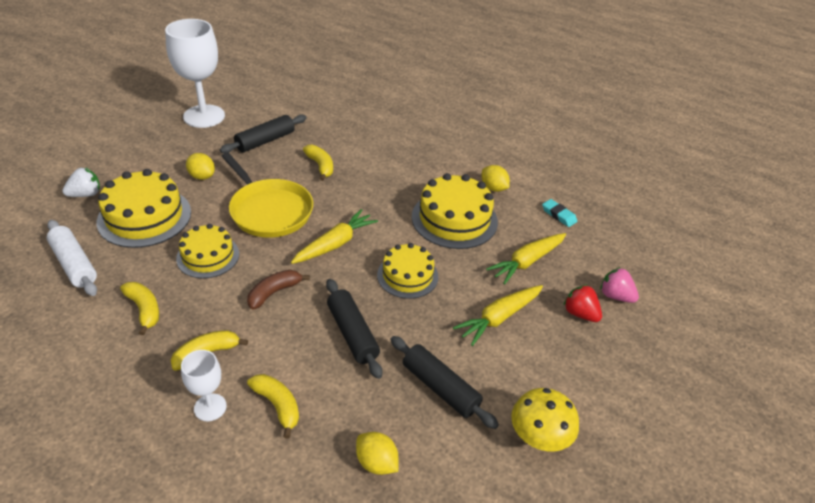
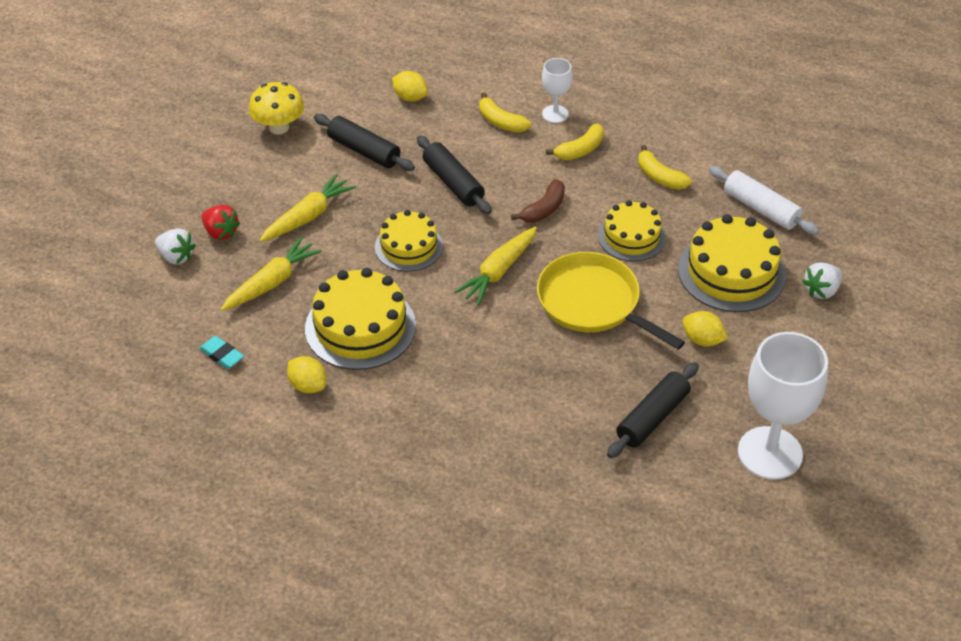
camera: 175 degrees right, 5 degrees up
yellow banana [303,145,333,181] -> none
pink strawberry [600,267,639,303] -> white strawberry [155,228,196,265]

